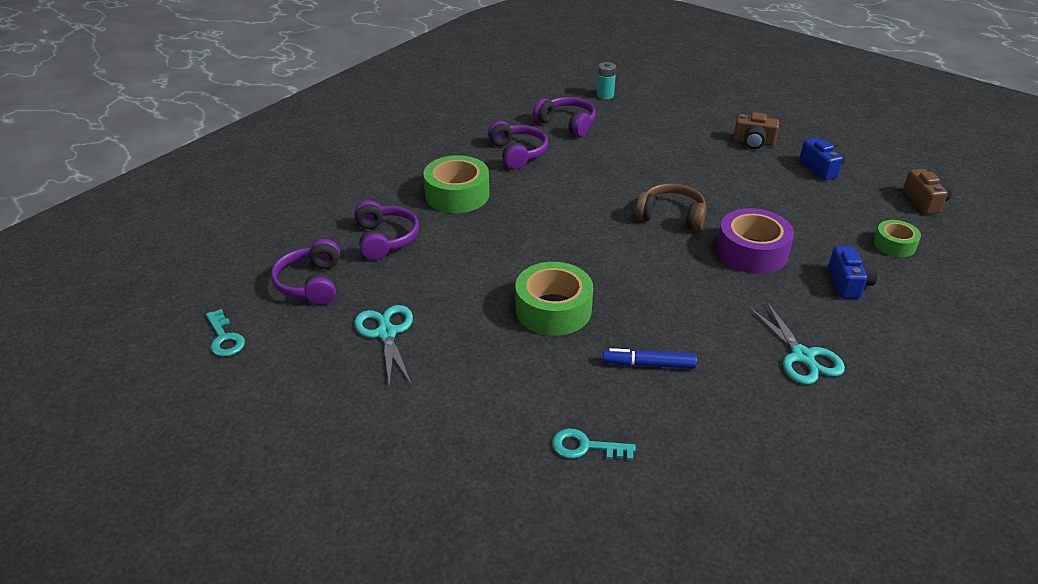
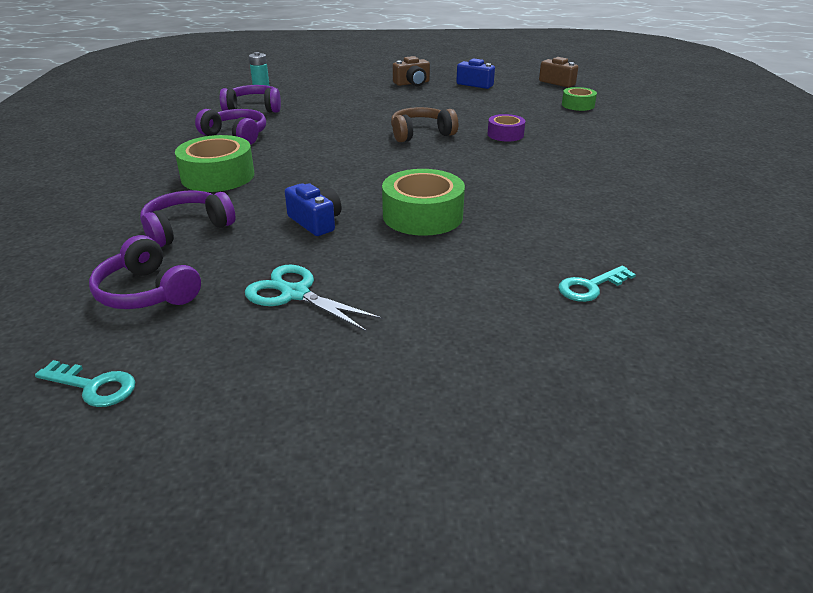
camera: 40 degrees left, 5 degrees down
purple headphones [354,200,419,260] -> purple headphones turned 75 degrees counterclockwise [140,191,236,247]
blue marker [603,348,697,369] -> none
purple tape [717,208,794,274] -> purple tape [488,114,525,141], size x0.58
turquoise scissors [749,302,845,385] -> none
blue camera [828,246,878,299] -> blue camera moved to [285,183,341,236]

